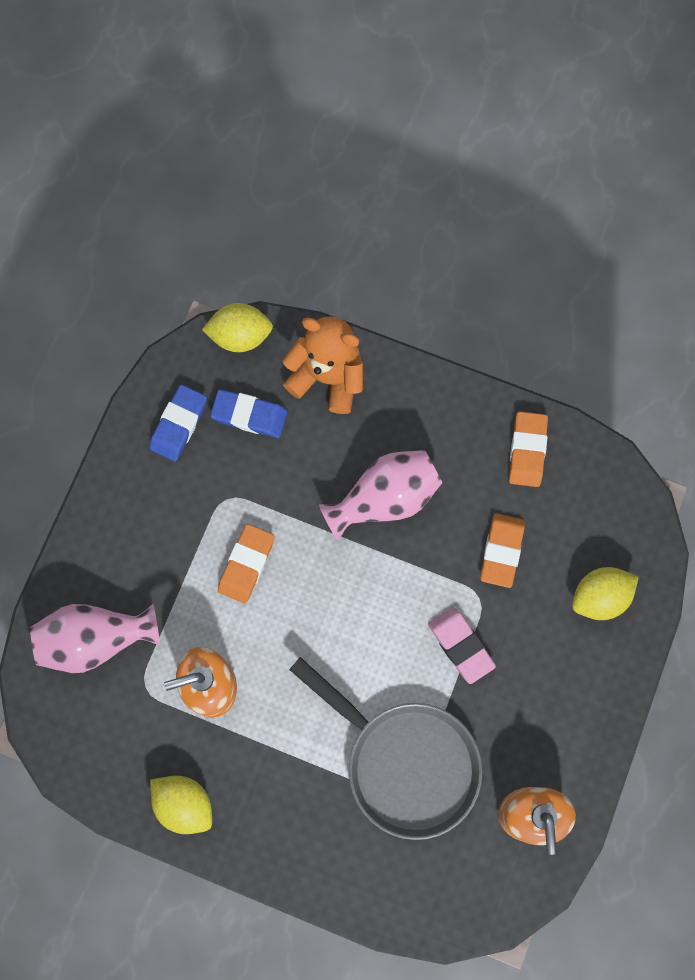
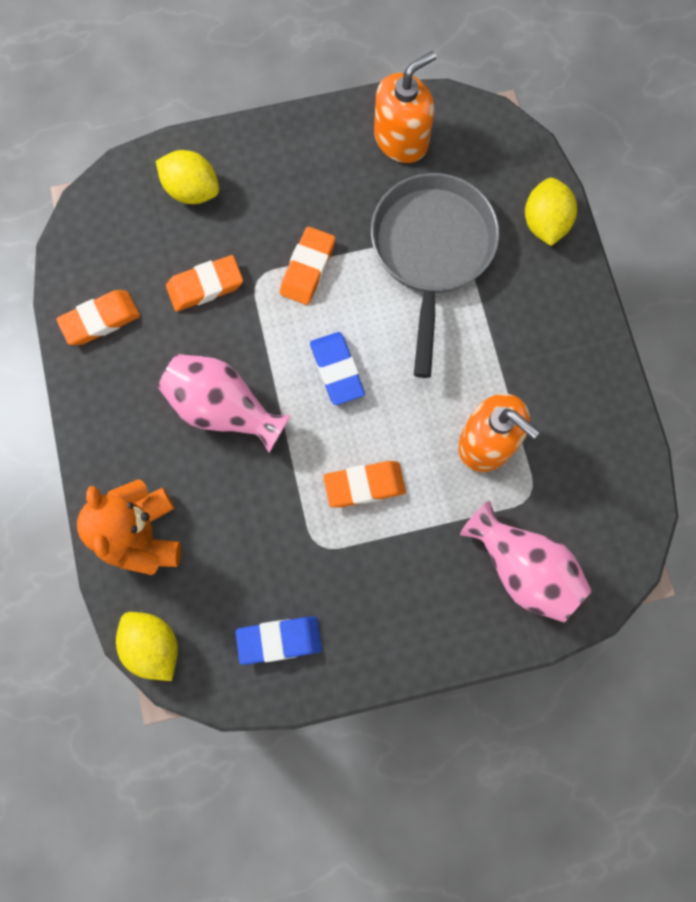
camera: 125 degrees left, 0 degrees up
yellow lemon [150,776,212,834] -> yellow lemon moved to [525,178,577,246]
blue eraser [210,389,287,438] -> blue eraser moved to [310,332,365,405]
pink eraser [428,607,496,684] -> orange eraser [280,226,336,305]

